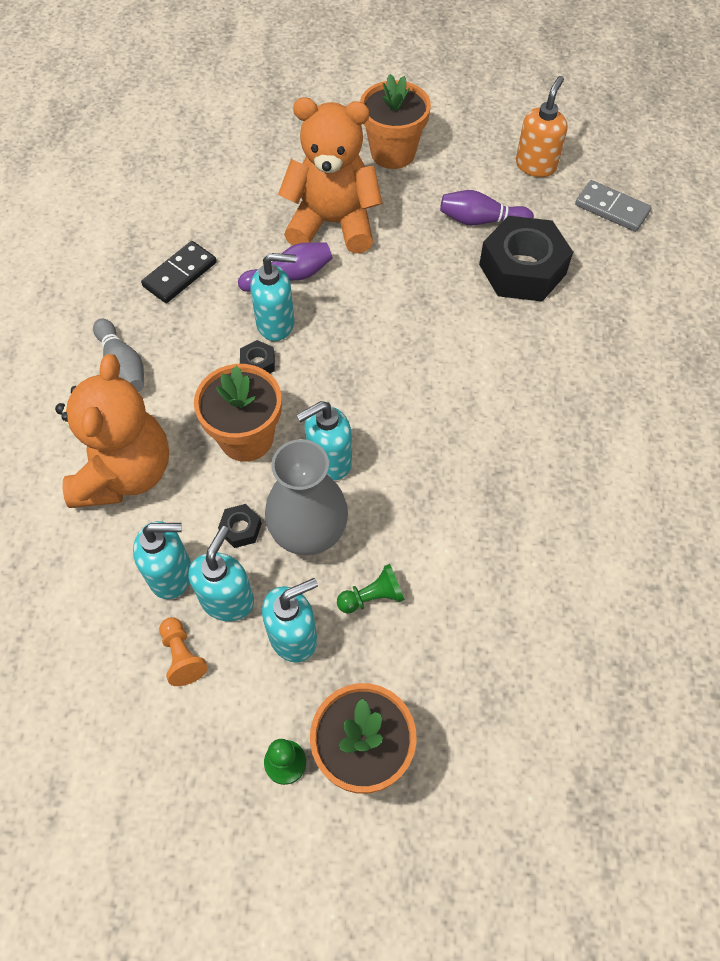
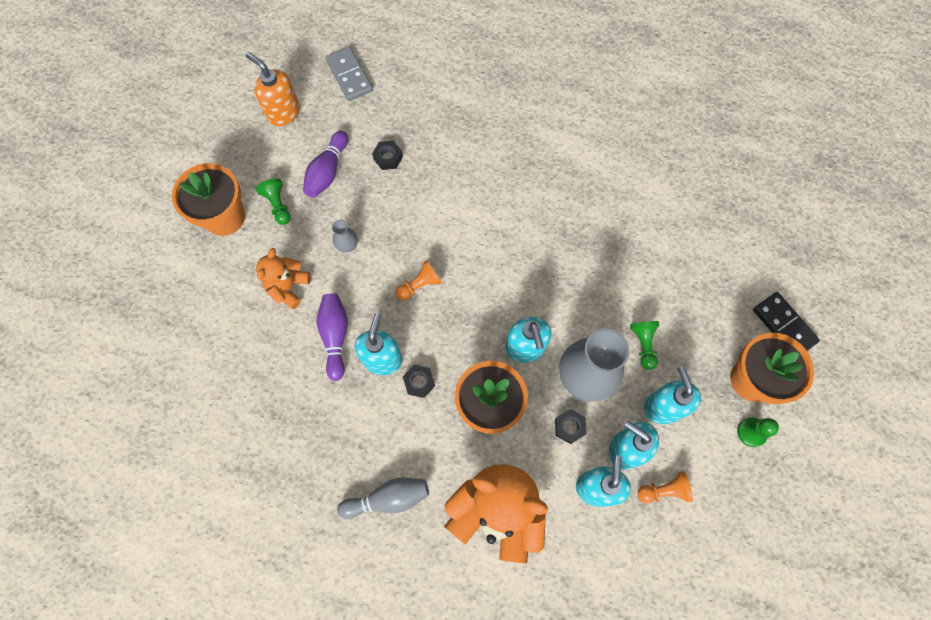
camera: 75 degrees left, 10 degrees up
black domino [141,241,217,303] -> black domino moved to [753,292,820,351]
orange teddy bear [278,97,382,254] -> orange teddy bear [256,248,311,309], size x0.53
black nut [479,216,573,301] -> black nut [372,141,403,170], size x0.41
grey domino [575,180,651,232] -> grey domino turned 75 degrees counterclockwise [326,47,373,101]
none -> green pawn [256,178,291,225]
none -> grey vase [332,220,358,253]
none -> orange pawn [395,260,442,300]

